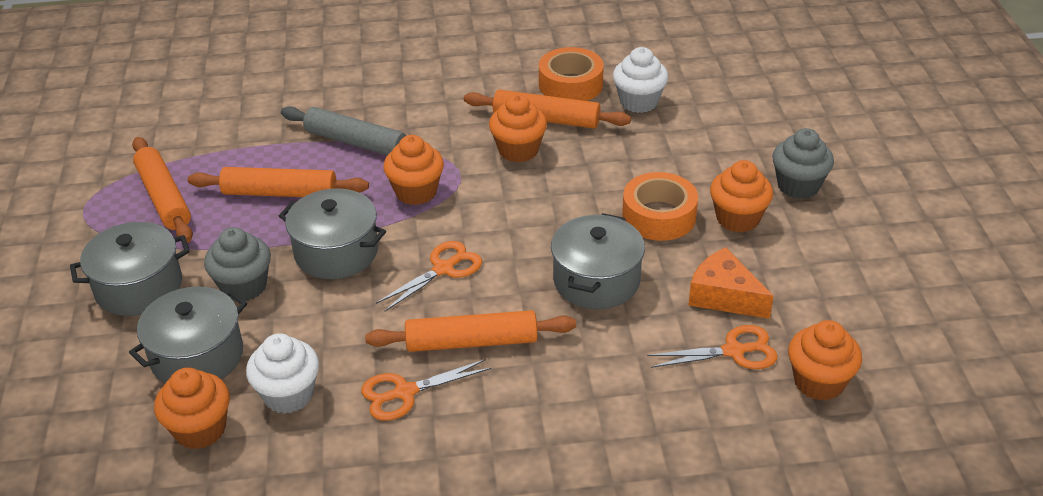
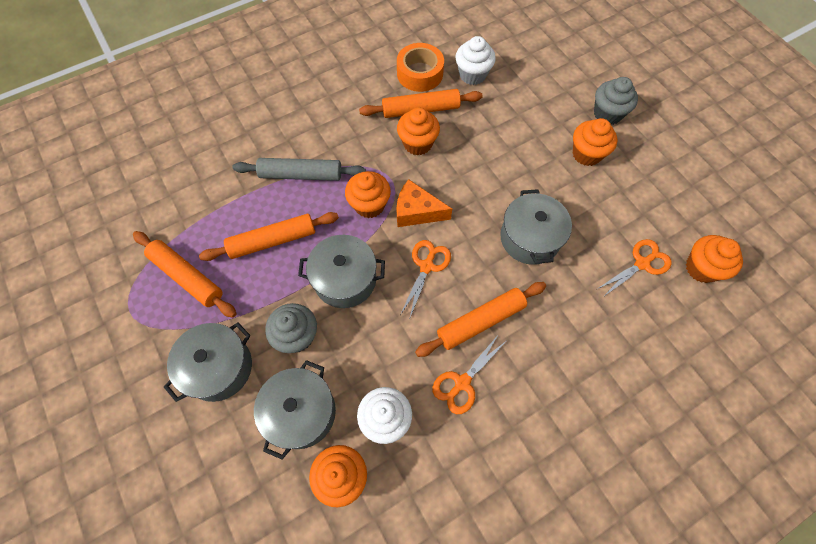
camera: 25 degrees left, 25 degrees up
orange tape [622,172,698,241] -> none
orange cheese [689,247,774,319] -> orange cheese moved to [396,179,452,227]

